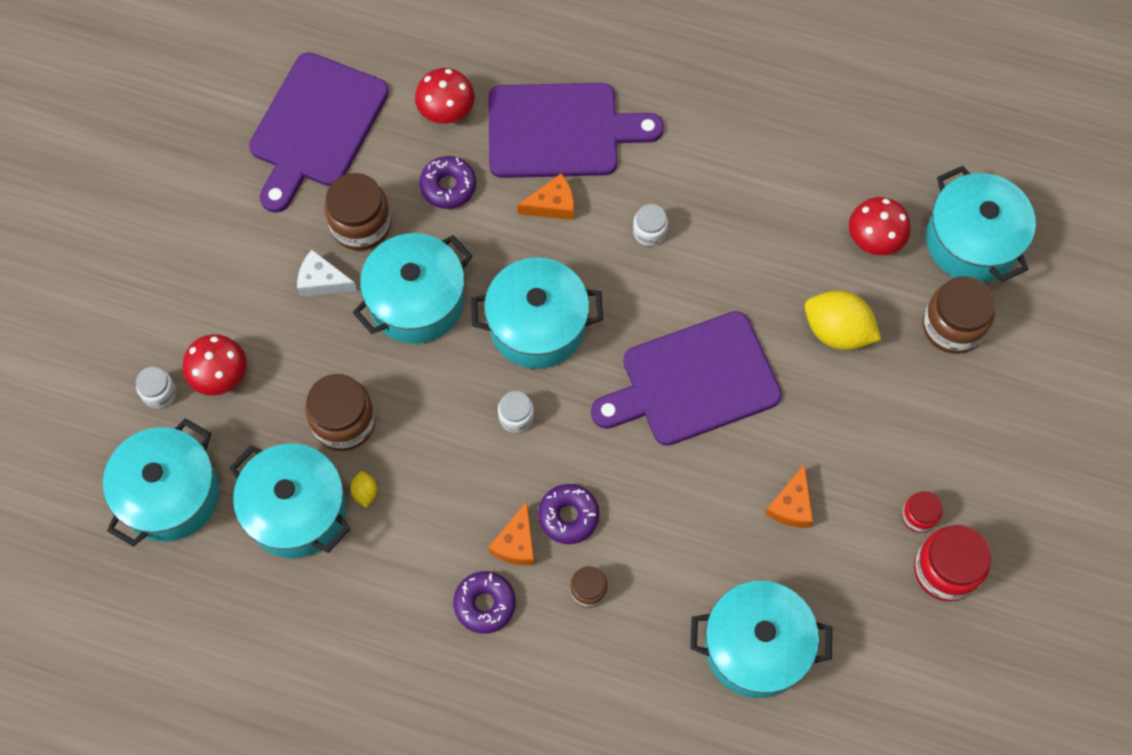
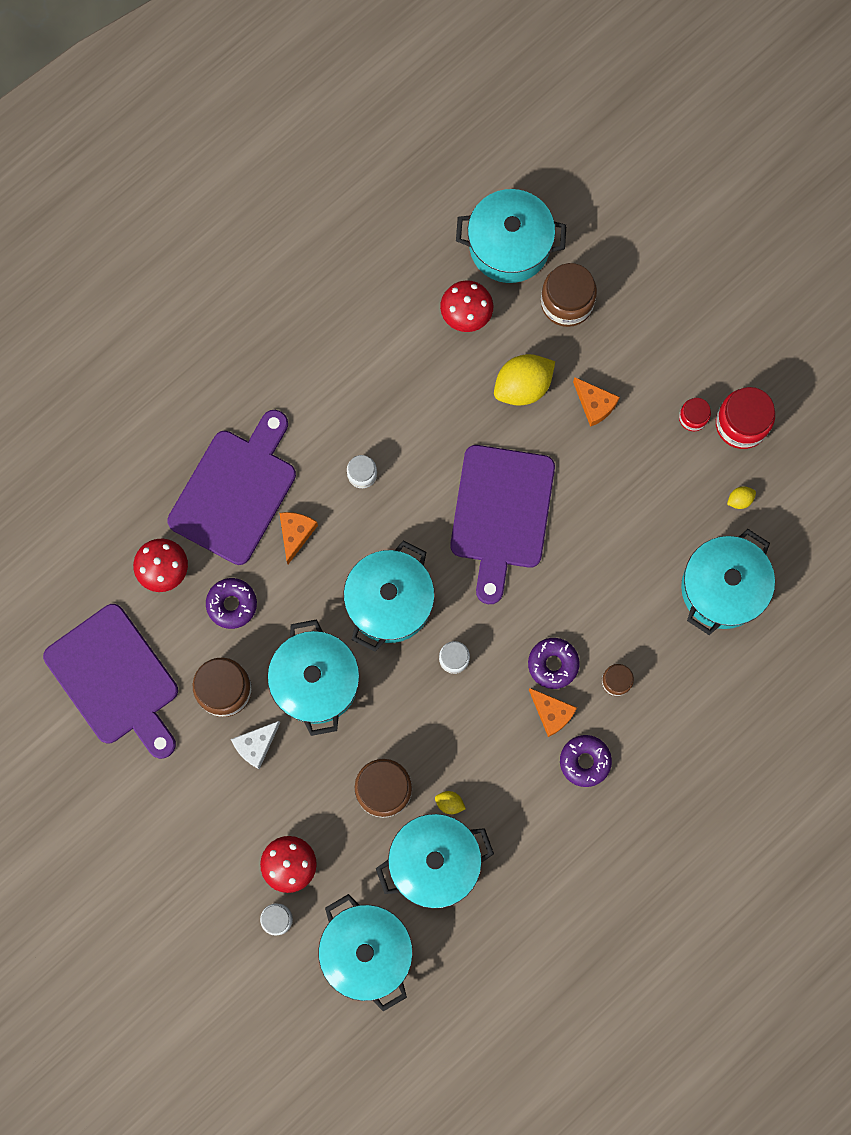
camera: 60 degrees left, 10 degrees up
orange cheese [765,464,813,528] -> orange cheese moved to [573,377,620,427]
none -> yellow lemon [727,486,756,509]

